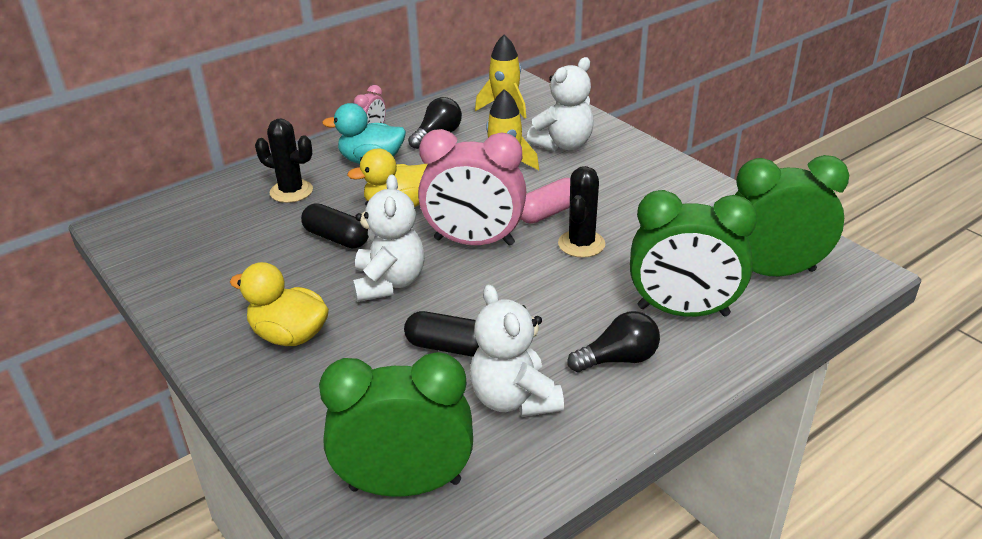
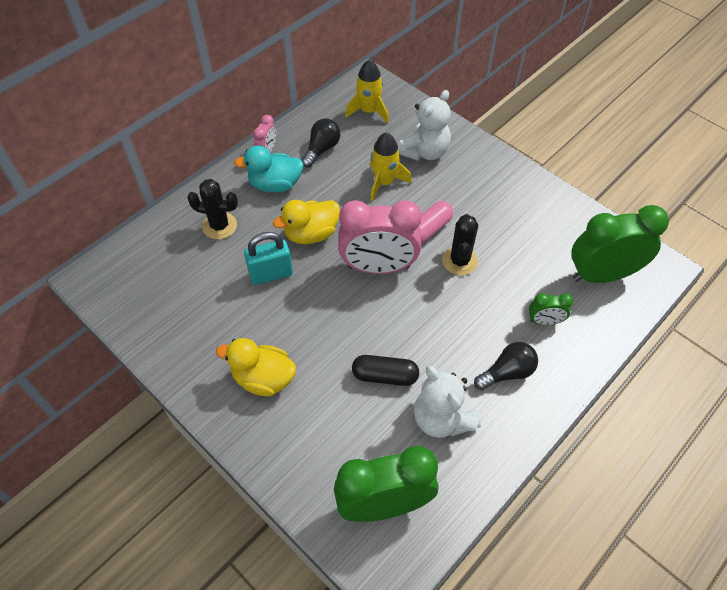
camera: 10 degrees left, 20 degrees up
black capsule [301,203,369,249] -> turquoise padlock [244,232,293,285]
white teddy bear [352,174,425,302] -> none
green clock [630,190,757,317] -> green clock [529,293,573,325], size x0.47

